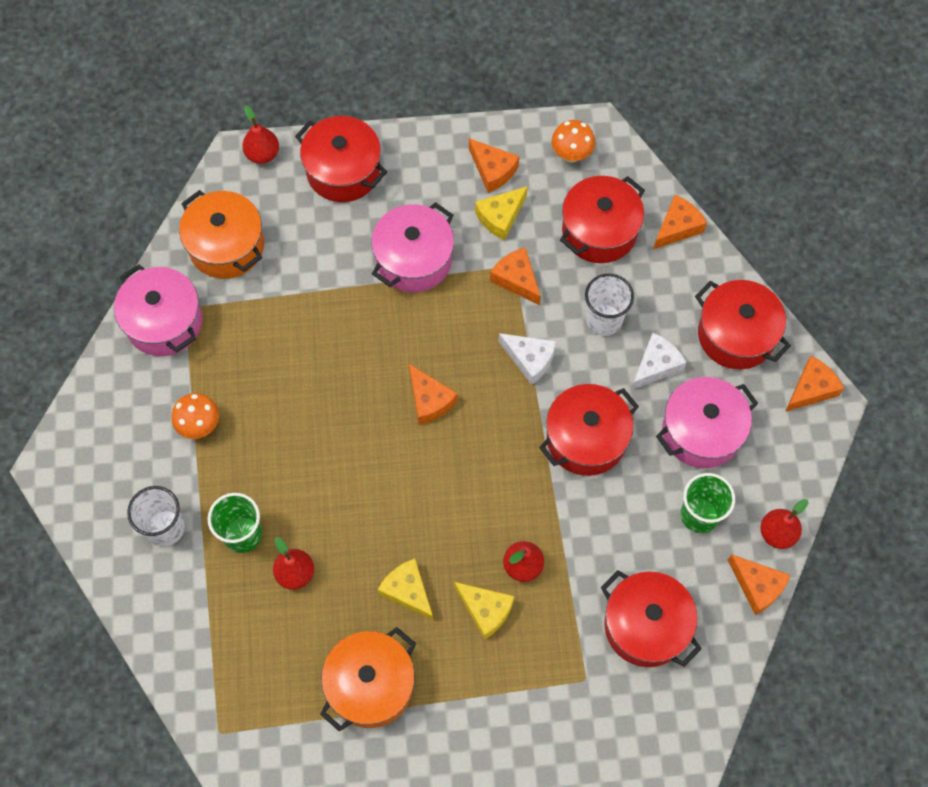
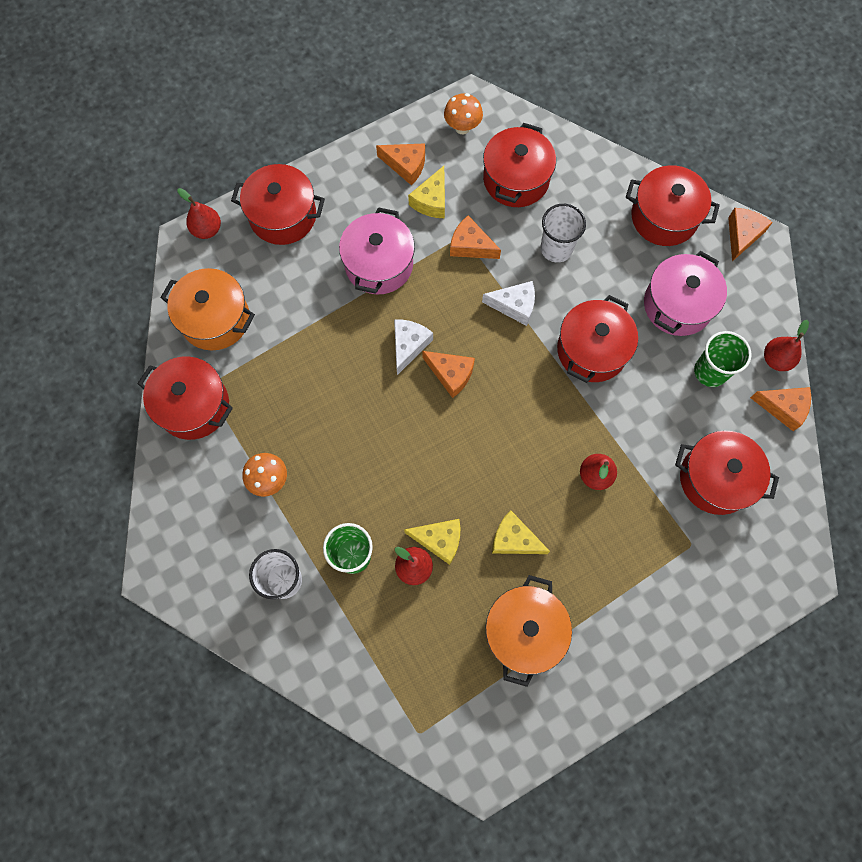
camera: 25 degrees left, 5 degrees up
pink pot [114,264,203,356] -> red pot [137,357,233,440]
yellow cheese [454,582,514,640] -> yellow cheese moved to [404,519,460,565]
white cheese [631,333,687,390] -> white cheese moved to [394,319,433,375]
orange cheese [653,195,707,250] -> none

